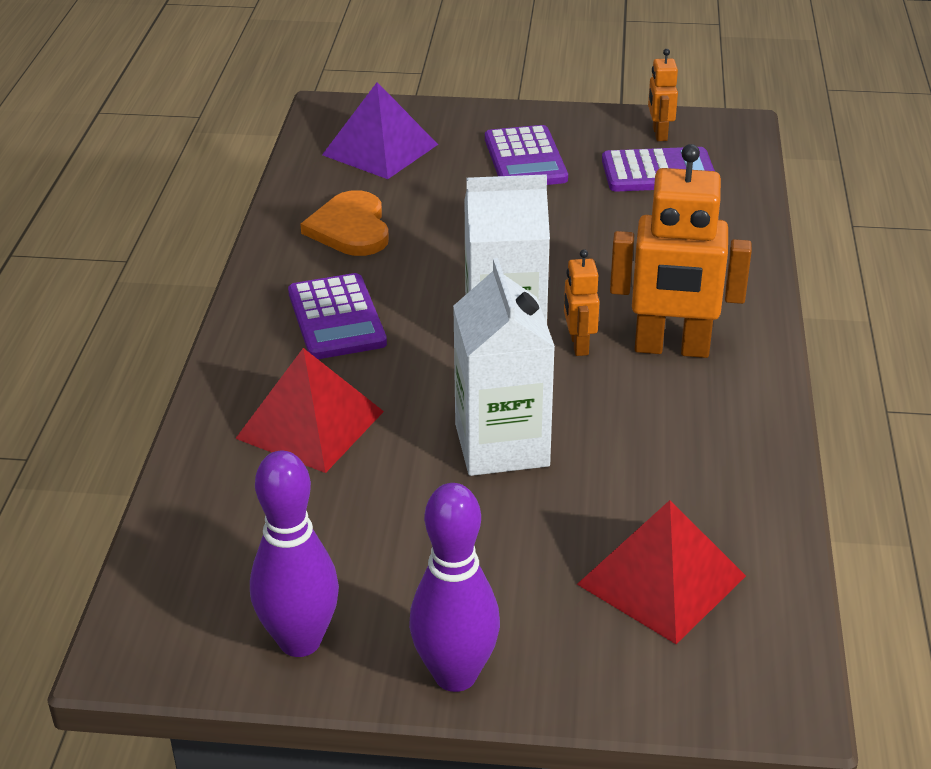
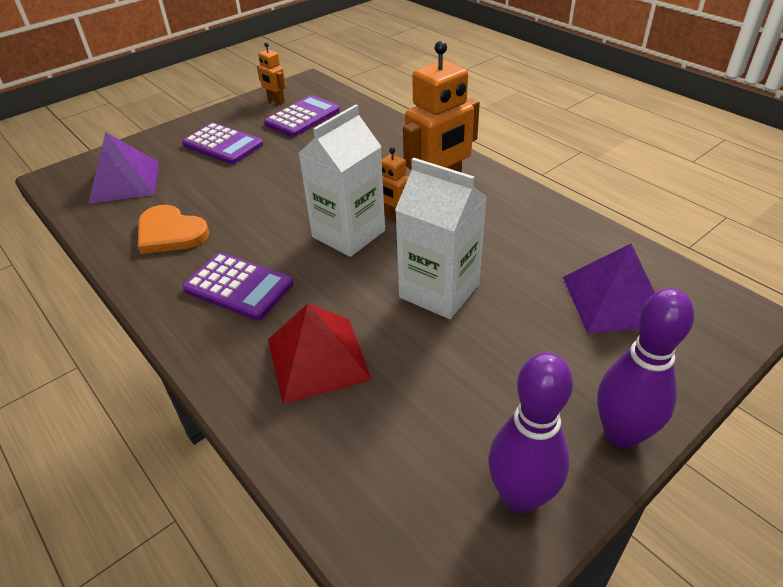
camera: 45 degrees left, 5 degrees up
red pyramid [577,500,746,644] -> purple pyramid [563,244,655,334]

